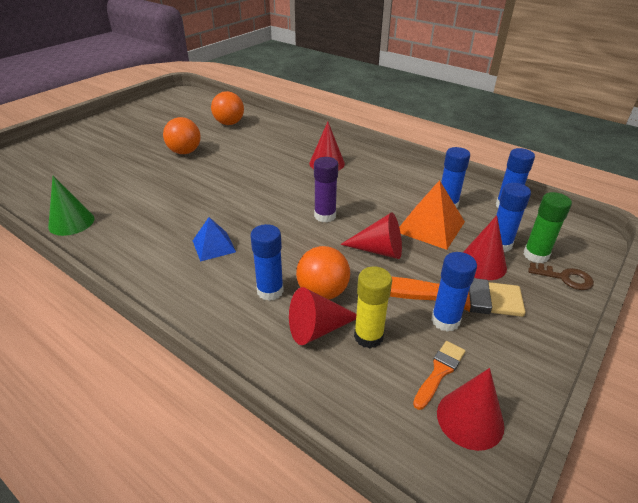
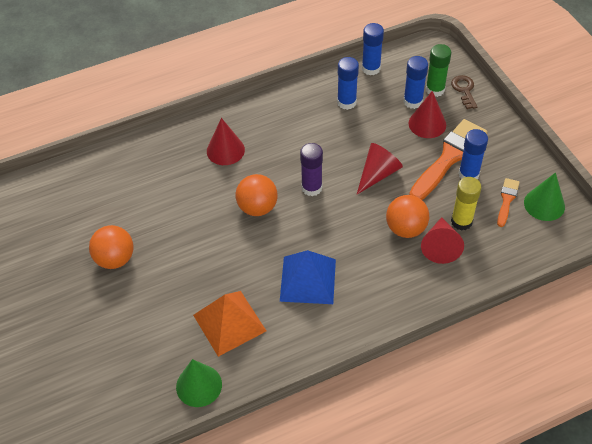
camera: 60 degrees left, 15 degrees up
blue pyramid [193,217,236,262] -> blue pyramid [280,250,336,304], size x1.58
orange ball [211,91,244,125] -> orange ball moved to [235,174,278,216]
blue glue stick [250,224,284,301] -> none
orange pyramid [399,180,465,250] -> orange pyramid moved to [193,291,266,357]
orange brush [413,341,465,410] -> orange brush turned 45 degrees clockwise [497,178,520,227]
red cone [437,368,504,451] -> green cone [524,172,565,221]
brown key [528,263,594,290] -> brown key turned 60 degrees counterclockwise [451,75,477,109]

